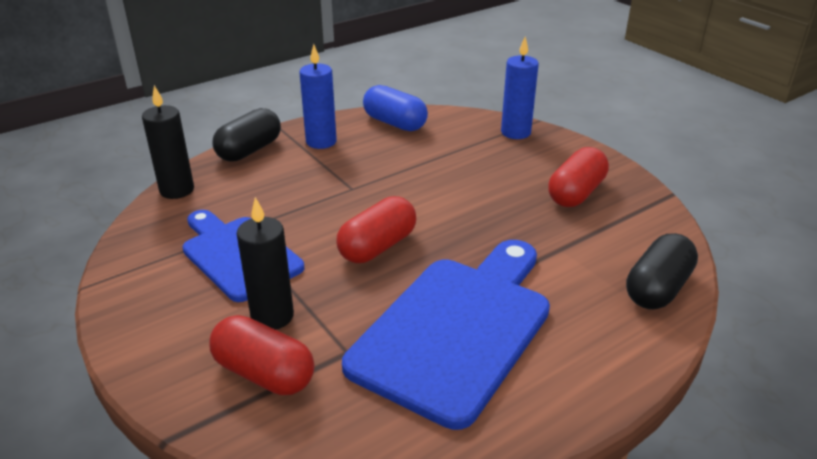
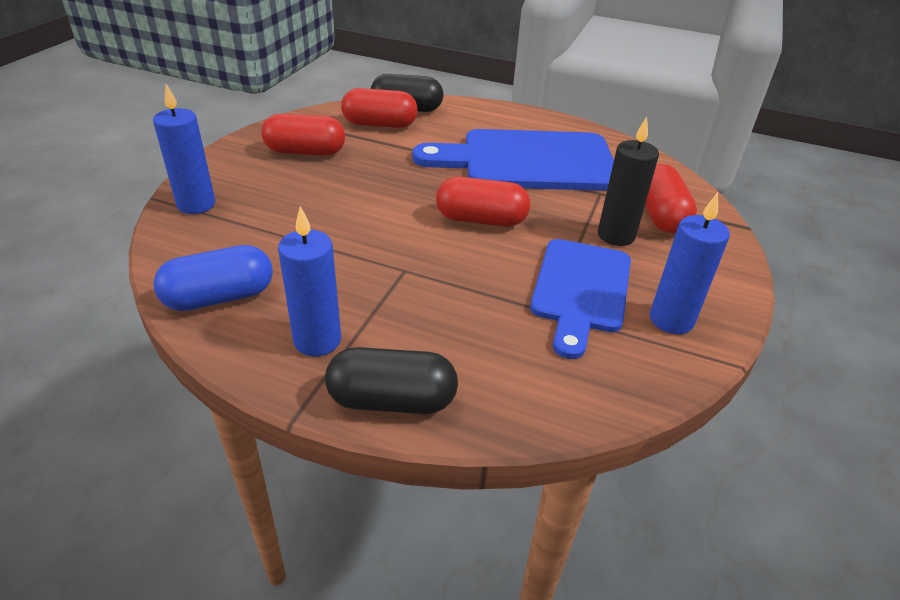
camera: 125 degrees left, 5 degrees up
black candle [142,85,194,199] -> none
blue capsule [363,85,428,131] -> blue capsule turned 60 degrees clockwise [153,245,273,311]
none -> red capsule [341,88,418,128]
none -> blue candle [650,192,730,334]

